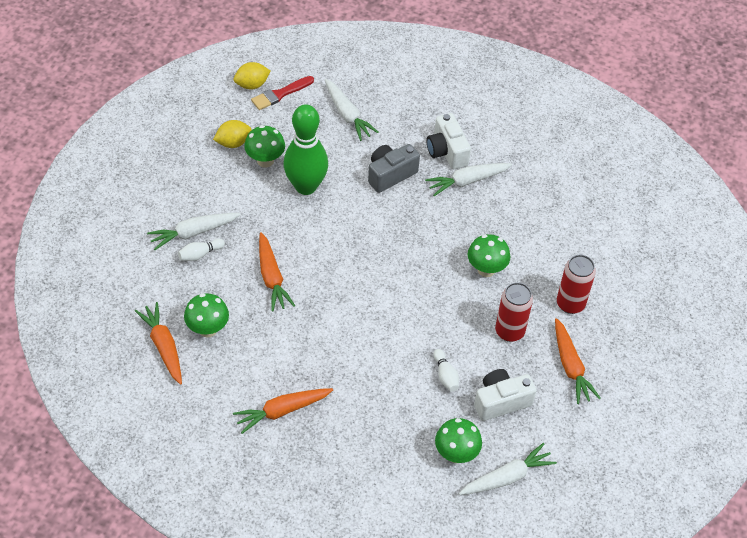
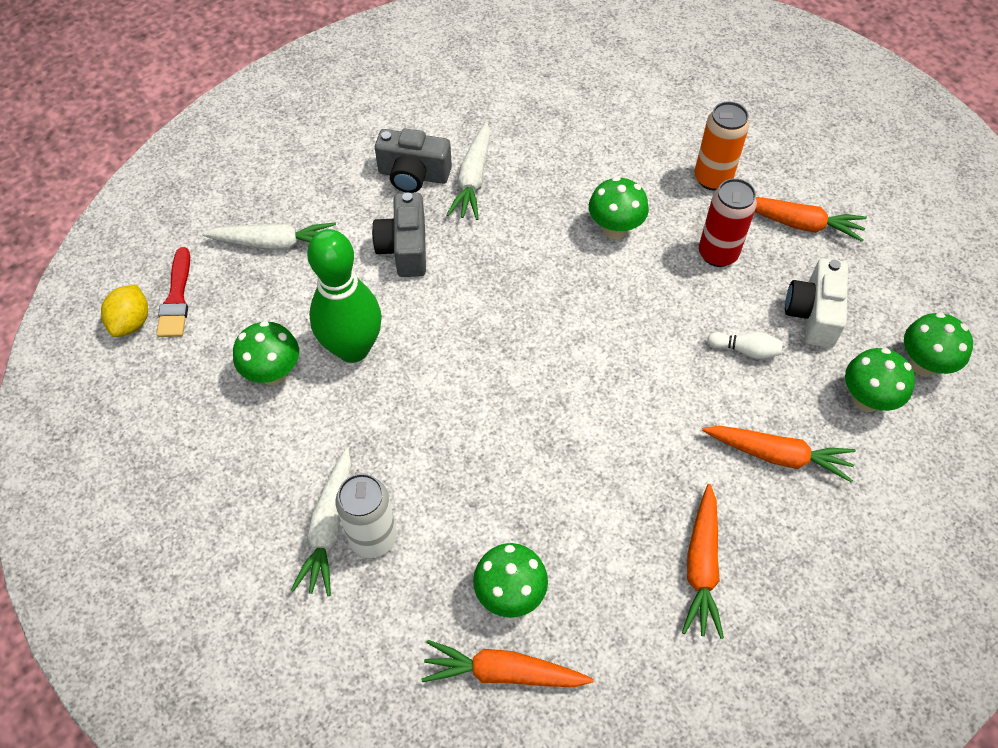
camera: 55 degrees left, 5 degrees up
white bowling pin [178,239,225,261] -> white can [335,473,397,558]
yellow lemon [213,120,251,148] -> none
orange carrot [259,232,295,312] -> orange carrot moved to [702,426,856,482]
white camera [426,113,471,169] -> grey camera [375,128,452,193]
white carrot [459,443,557,495] -> green mushroom [904,312,973,377]
red can [557,255,596,314] -> orange can [695,101,749,191]

